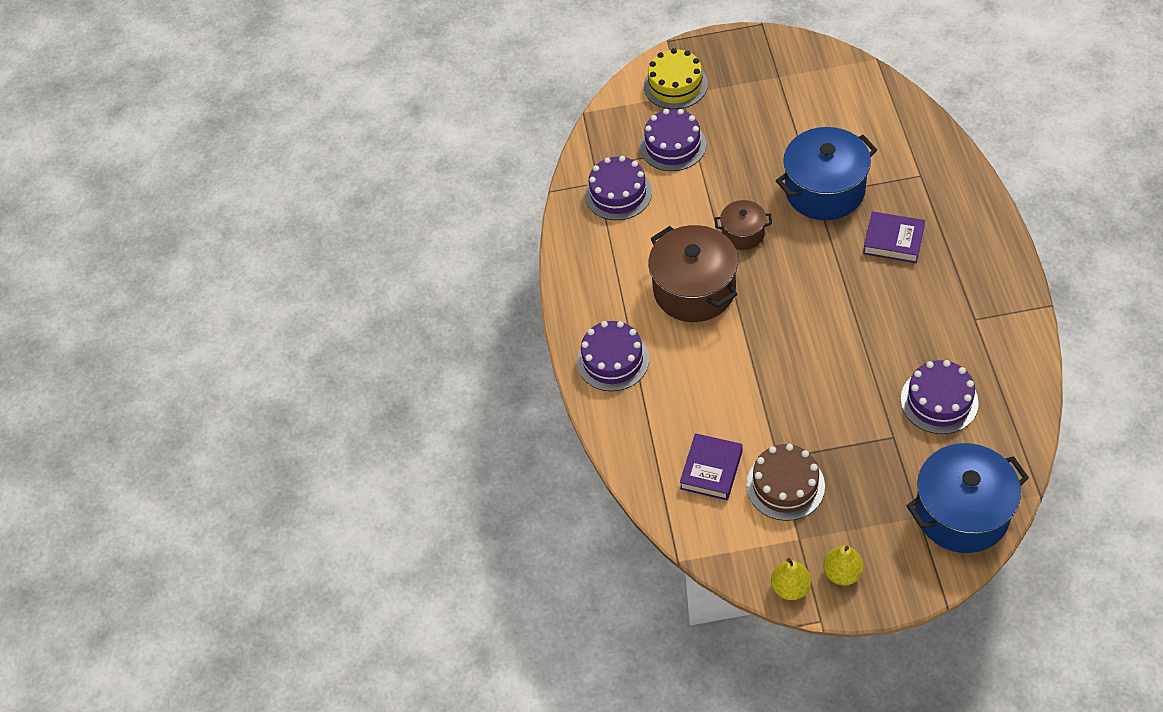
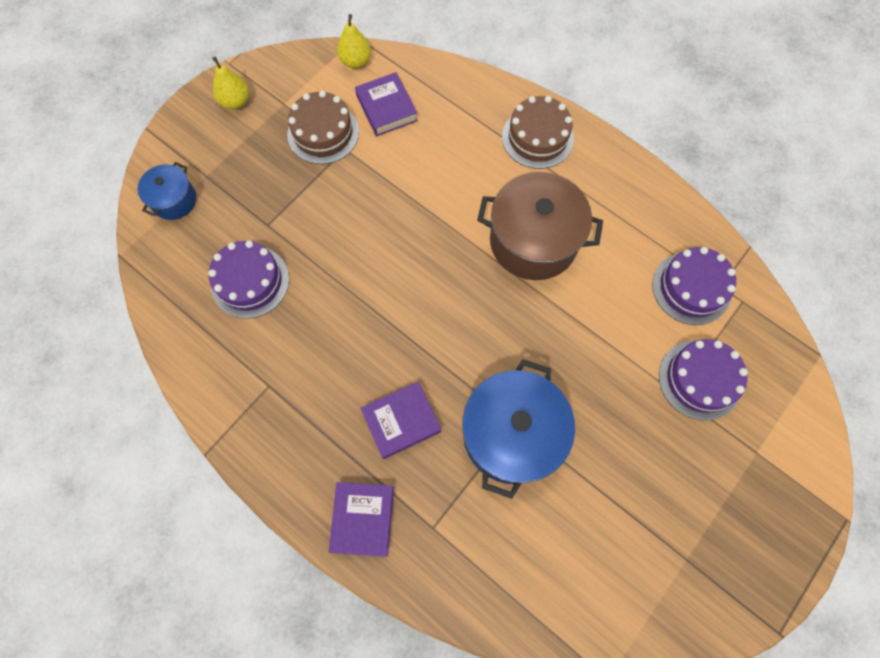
camera: 130 degrees right, 15 degrees up
purple cake [577,321,650,391] -> brown cake [502,96,574,169]
yellow cake [644,48,708,109] -> none
brown pot [715,200,772,250] -> none
yellow pear [771,558,811,600] -> yellow pear moved to [337,14,371,68]
blue pot [906,443,1029,553] -> blue pot [138,162,196,220], size x0.53
none -> purple book [329,482,394,557]

